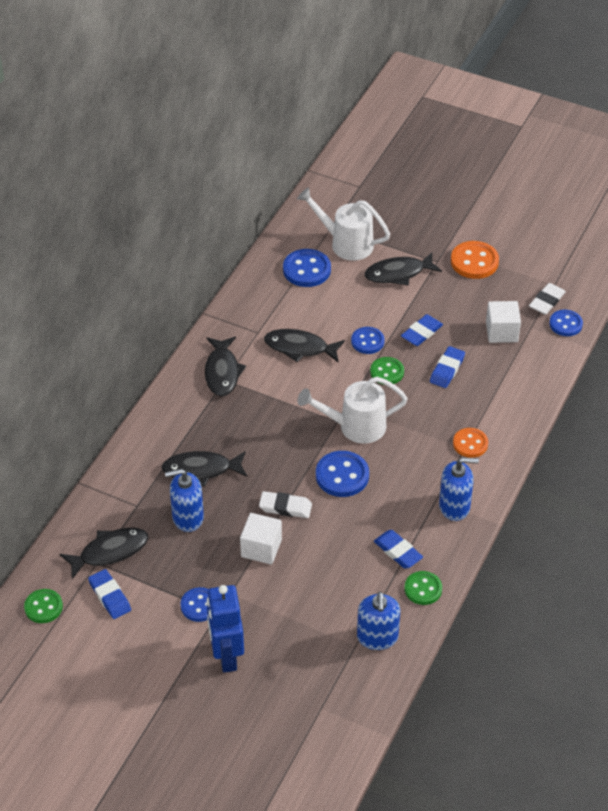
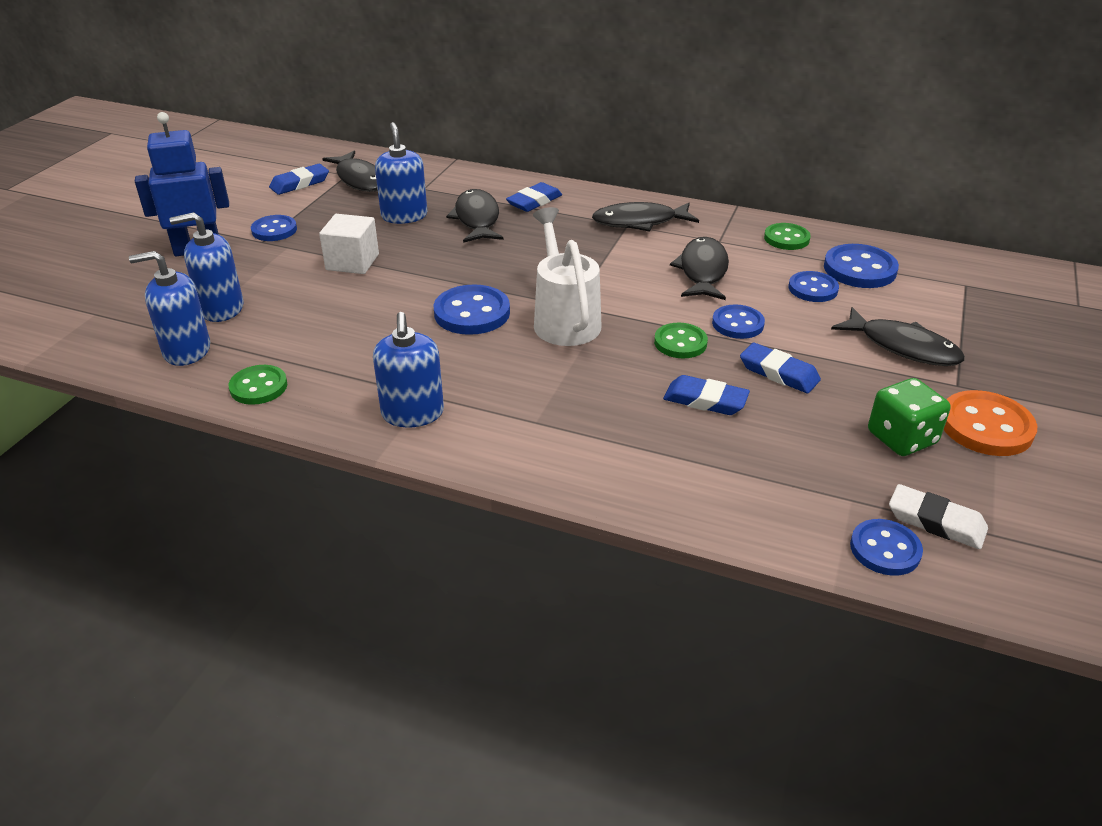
camera: 85 degrees right, 10 degrees down
green button [24,589,63,623] -> green button moved to [764,223,811,250]
white eraser [259,491,312,518] -> none
white watering can [297,187,390,261] -> none
black fish [365,252,442,286] -> black fish turned 150 degrees clockwise [831,307,965,366]
blue eraser [374,530,423,569] -> blue eraser moved to [506,182,562,212]
orange button [453,428,488,458] -> none
white cube [486,301,521,343] -> none
none -> blue soap dispenser [170,212,243,322]
none -> blue button [788,271,839,302]
none -> green dice [868,378,951,456]

